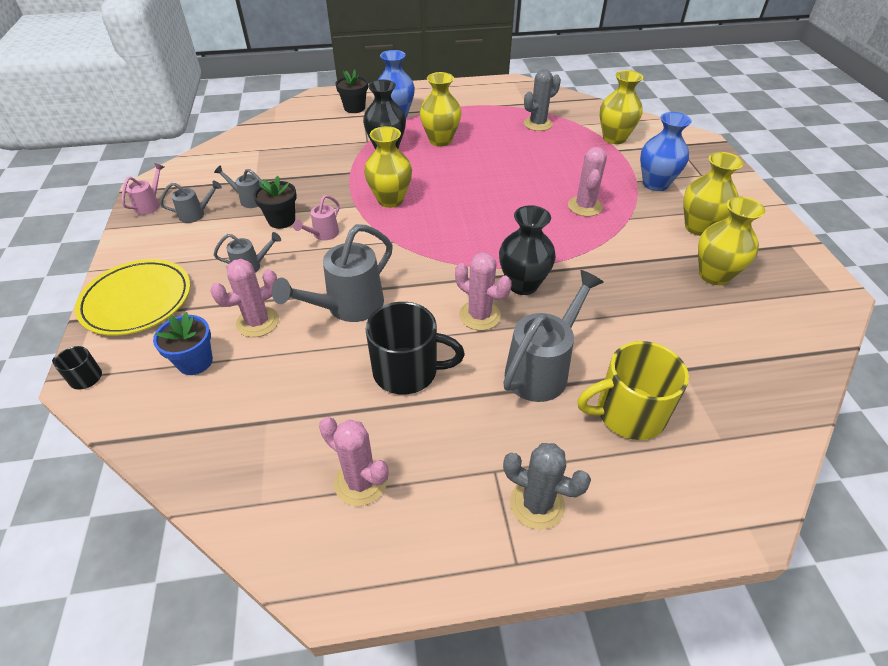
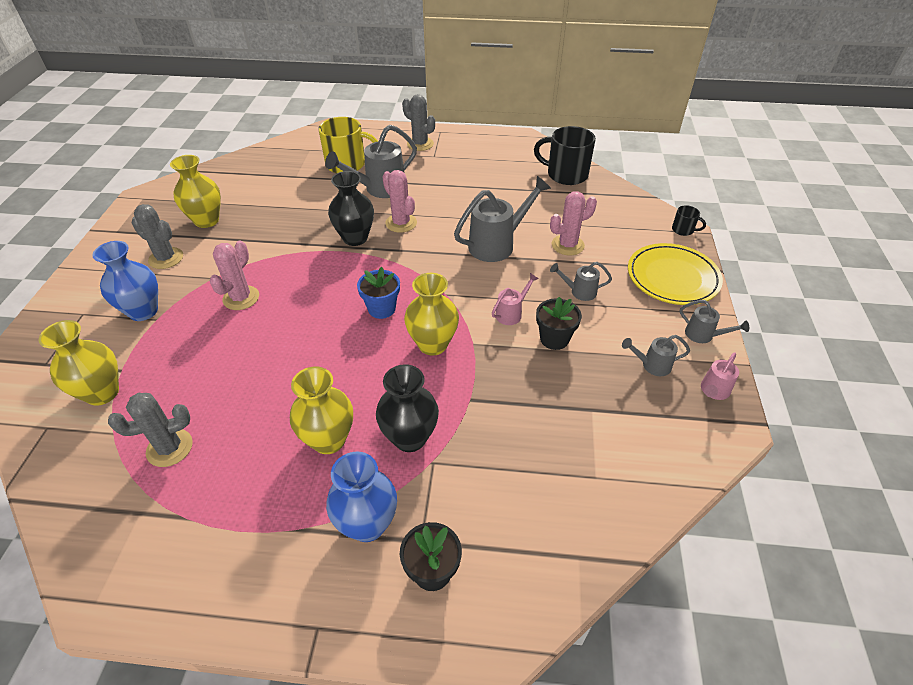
camera: 165 degrees left, 0 degrees up
blue flower pot [153,312,213,375] -> blue flower pot moved to [357,267,400,319]
grey watering can [214,165,263,208] -> grey watering can moved to [679,300,749,343]
pink cactus [319,417,388,506] -> none
black mug [366,302,465,395] -> black mug moved to [534,126,596,185]
yellow vase [683,152,743,236] -> grey cactus [132,204,183,269]

